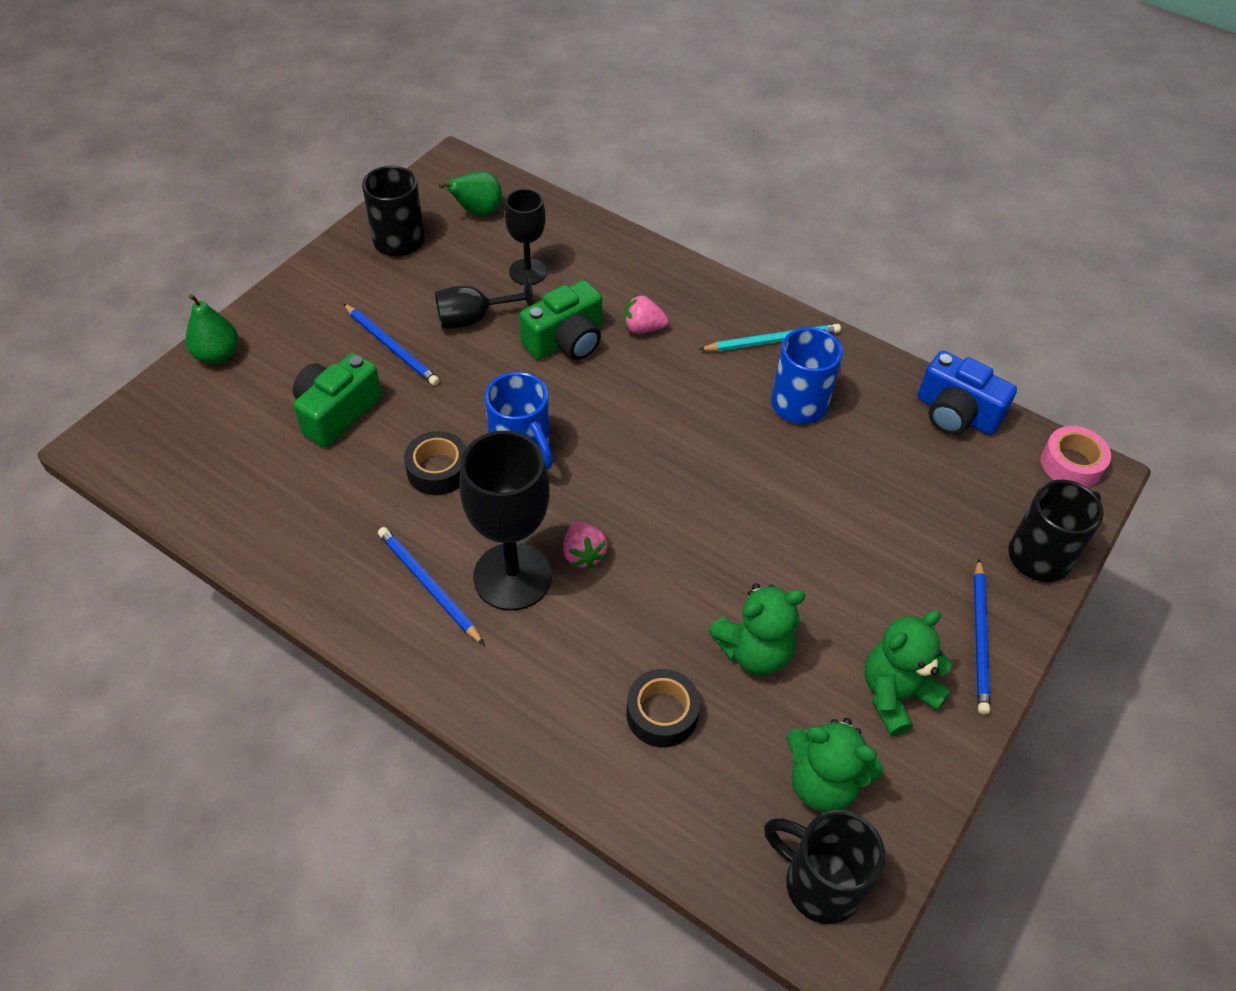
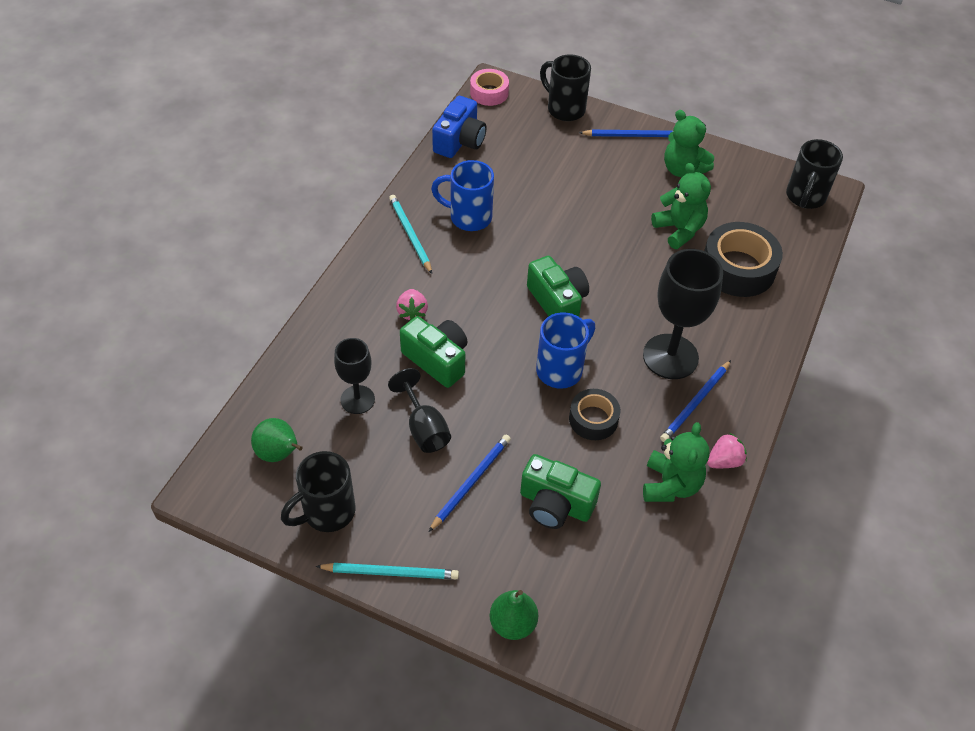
camera: 100 degrees left, 0 degrees up
pink strawberry [563,522,608,569] -> pink strawberry moved to [707,433,747,468]
black tape [626,669,700,747] -> black tape [704,222,783,297], size x1.69
green teddy bear [787,718,883,813] -> green teddy bear moved to [643,422,710,502]
none -> turquoise pencil [316,563,459,579]
none -> green camera [527,256,589,317]

